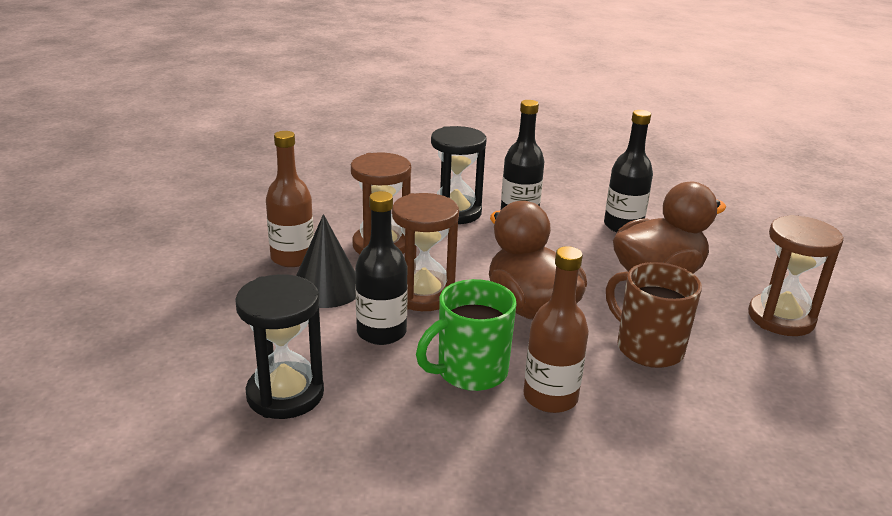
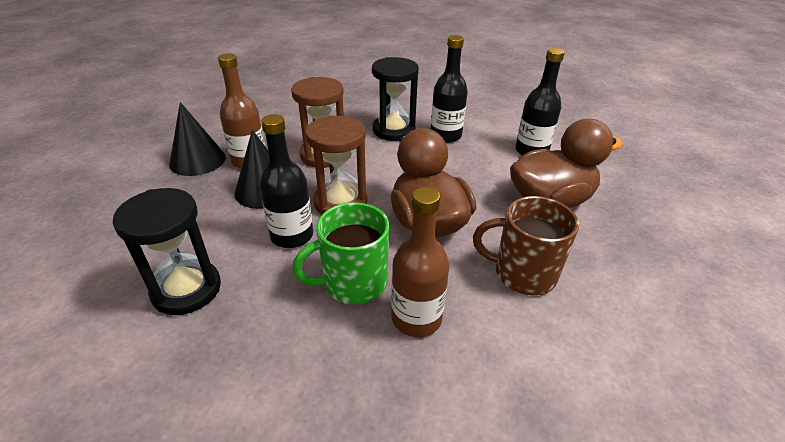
camera: 10 degrees right, 10 degrees up
brown mug [606,262,702,368] -> brown mug turned 45 degrees counterclockwise [473,196,579,295]
brown hourglass [748,215,844,336] -> none
none -> black cone [169,102,226,176]

